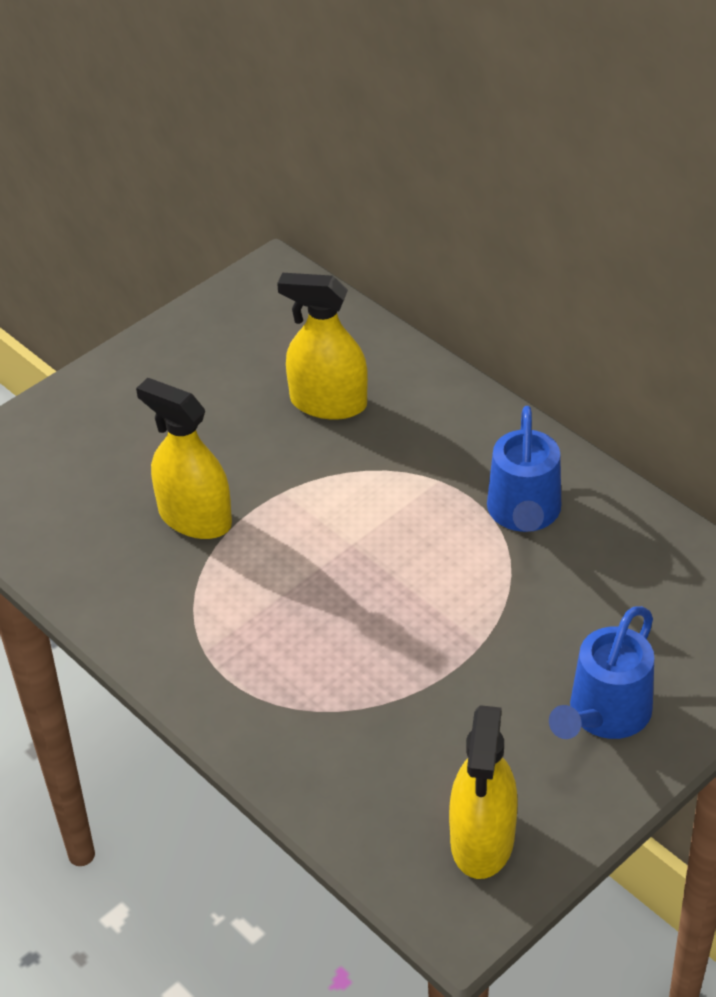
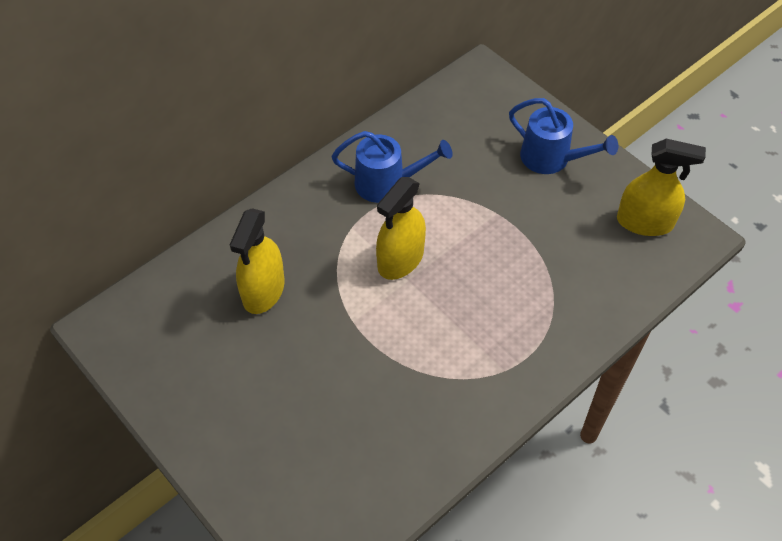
camera: 90 degrees left, 10 degrees up
yellow spray bottle [136,378,232,539] -> yellow spray bottle moved to [376,177,426,280]

